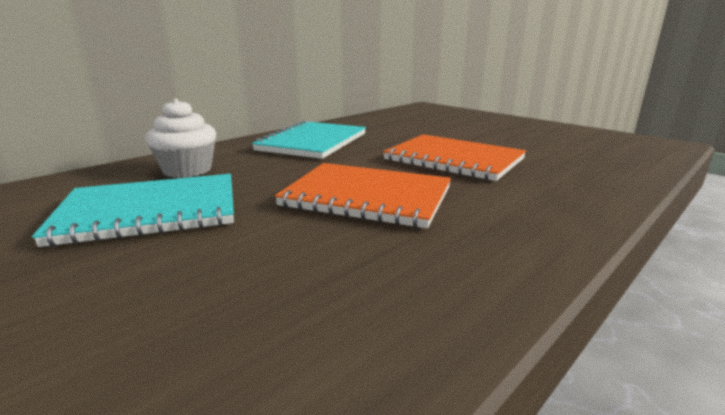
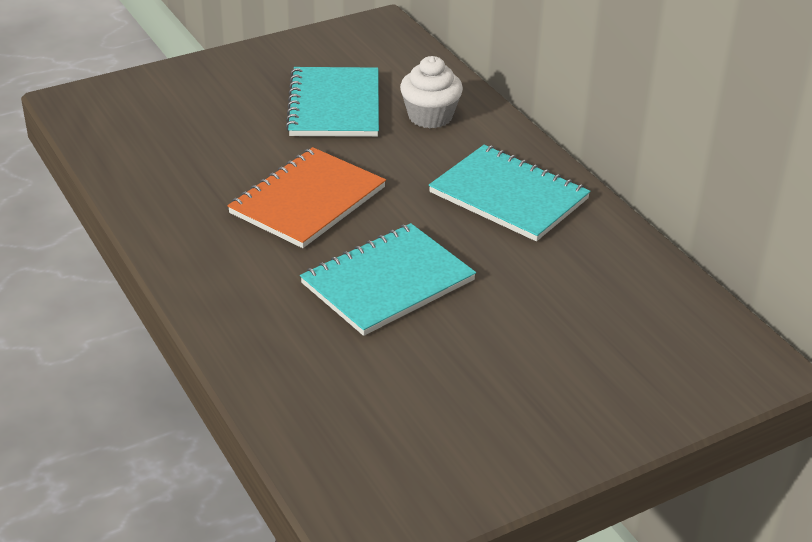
camera: 105 degrees right, 15 degrees up
orange notebook [383,134,526,181] -> turquoise notebook [300,223,476,336]

